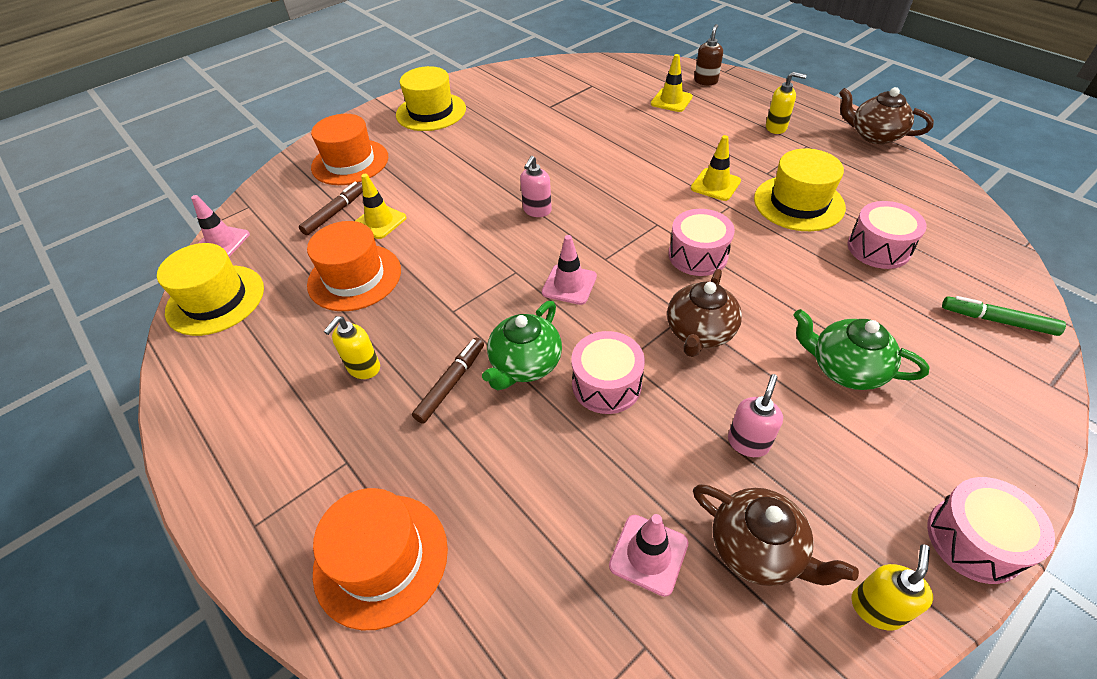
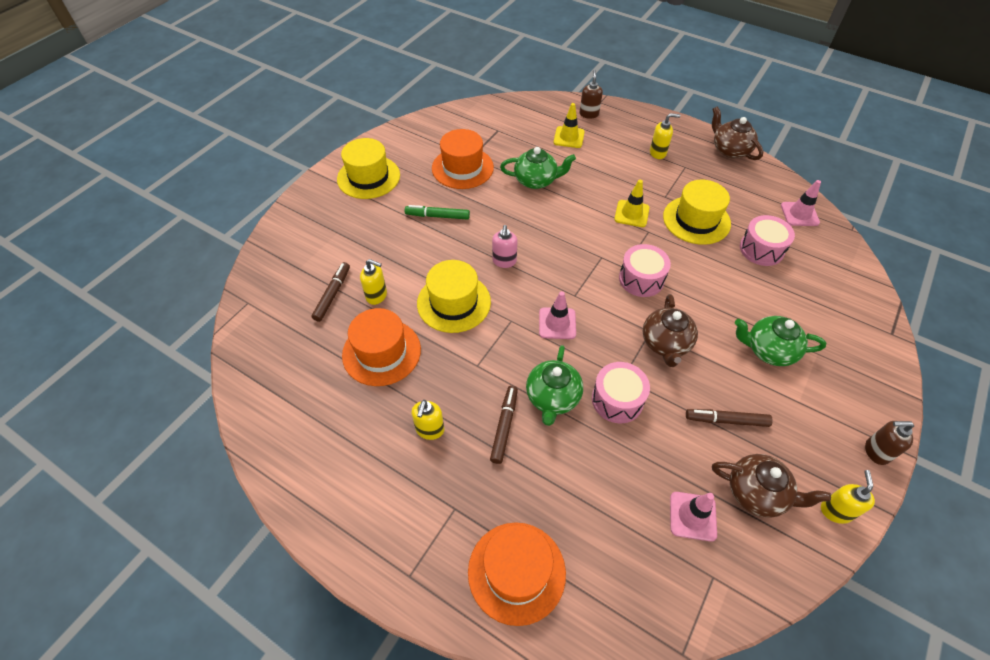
camera: 20 degrees left, 5 degrees up
yellow hat [157,243,264,336] -> yellow hat moved to [417,260,491,333]
pink traffic cone [191,195,250,257] -> pink traffic cone moved to [781,180,821,226]
orange hat [311,114,388,185] -> orange hat moved to [432,129,494,189]
yellow traffic cone [355,174,407,239] -> yellow soap dispenser [360,259,387,305]
pink soap dispenser [728,374,783,457] -> brown marker [686,409,773,427]
brown teapot [839,87,934,144] -> brown teapot turned 45 degrees clockwise [712,106,763,160]
pink drum [927,477,1055,584] -> brown soap dispenser [865,421,914,465]
green marker [942,296,1066,336] -> green marker moved to [405,205,470,220]
none -> green teapot [500,147,576,189]

